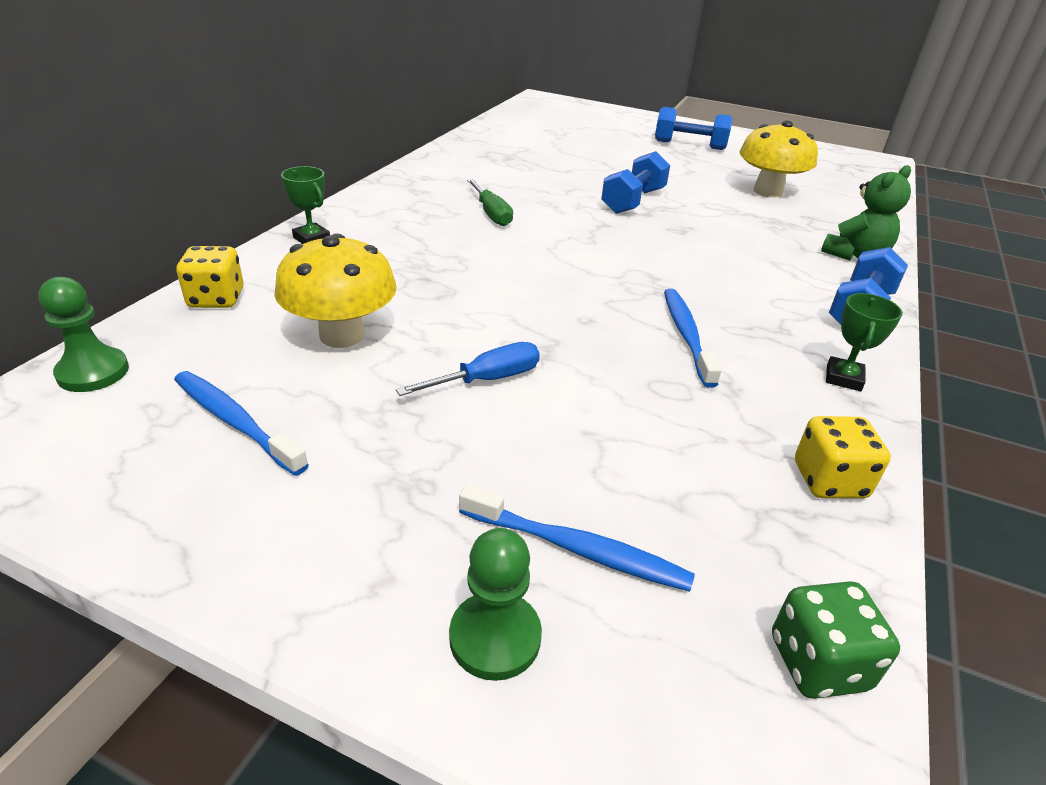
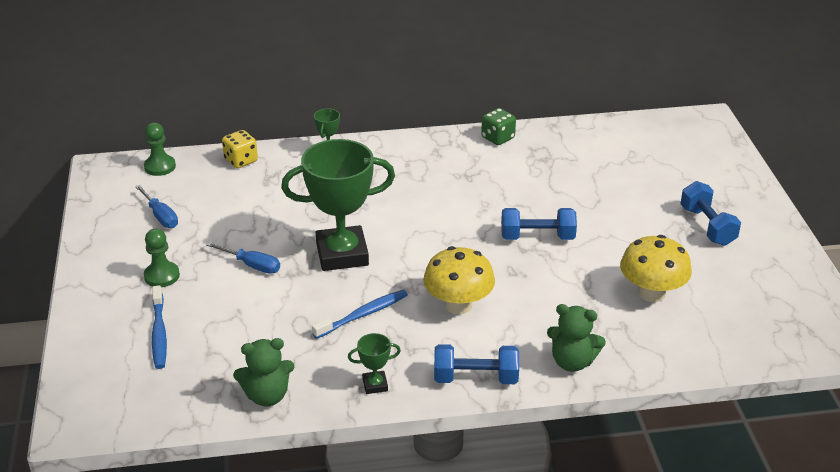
camera: 60 degrees right, 0 degrees up
blue toothbrush [174,371,309,476] -> blue screwdriver [135,185,178,228]
yellow mushroom [275,234,397,348] -> yellow mushroom moved to [423,246,495,315]
green pawn [449,528,542,681] -> green pawn moved to [144,229,180,287]
green screwdriver [467,179,513,226] -> none
green dice [772,581,900,699] -> green dice moved to [481,108,516,145]
yellow dice [795,416,891,499] -> green teddy bear [233,338,294,407]
none -> green trophy [281,139,395,271]

